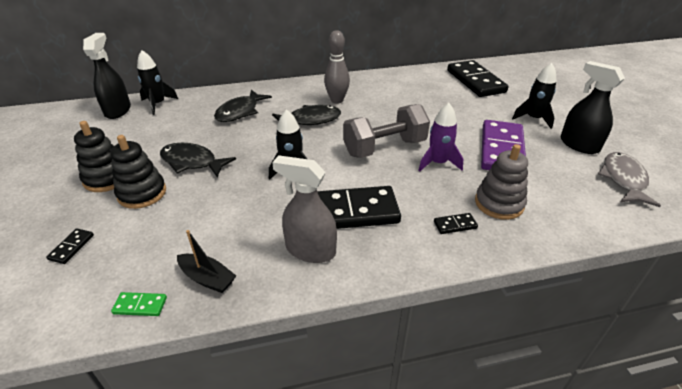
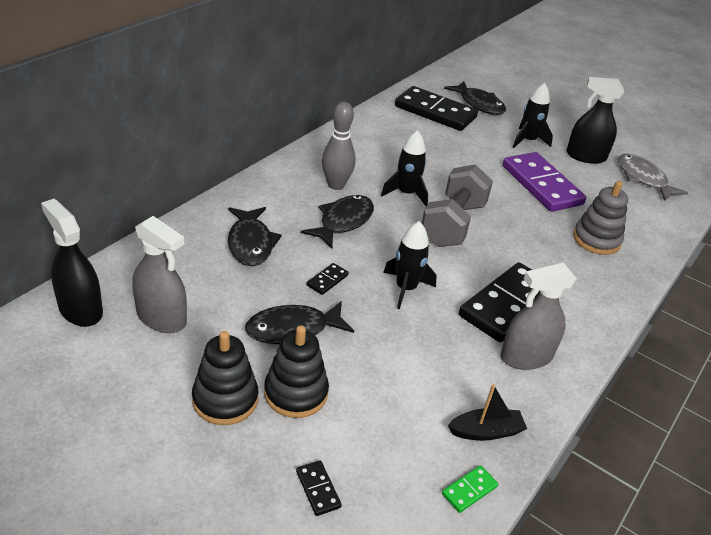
camera: 45 degrees left, 0 degrees up
black rocket [137,50,178,115] -> black rocket moved to [381,130,428,206]
purple rocket [418,103,463,172] -> none
black domino [434,213,478,234] -> black domino moved to [307,263,349,295]
none -> grey spray bottle [132,216,187,333]
none -> black fish [444,81,506,115]

